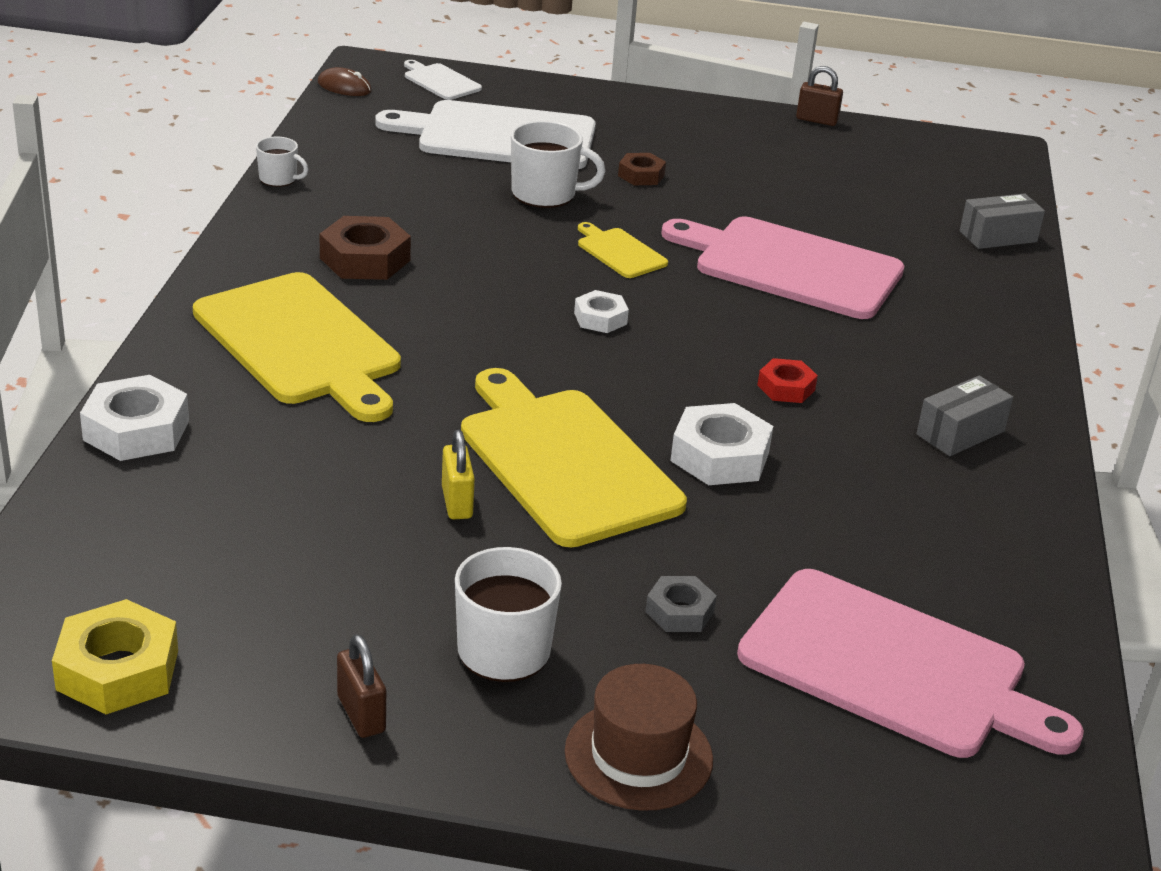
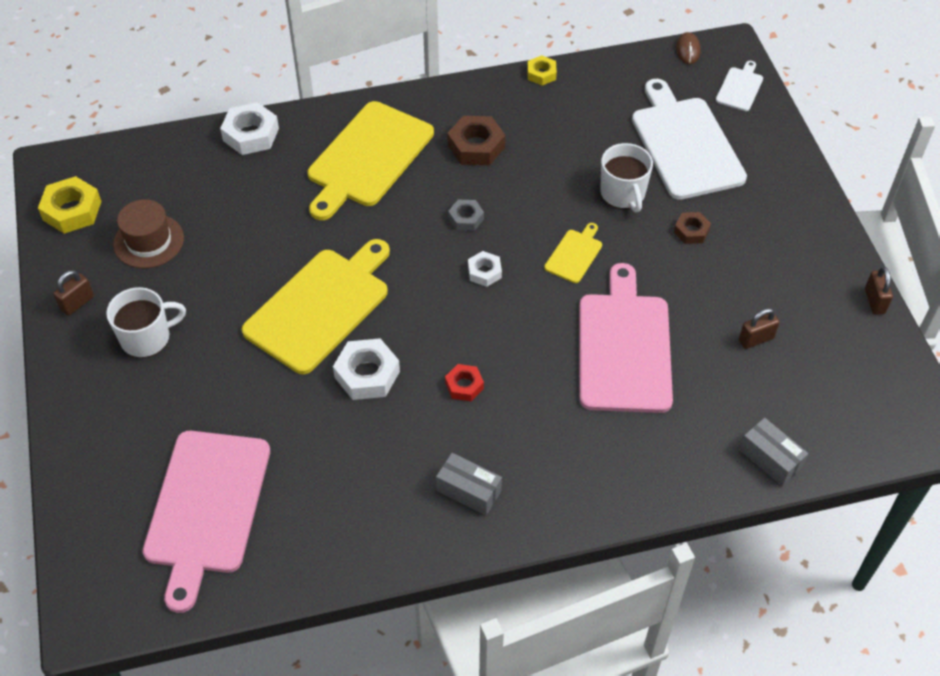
camera: 70 degrees right, 20 degrees up
white mug [256,137,309,187] -> yellow nut [527,55,557,86]
yellow padlock [442,430,475,519] -> none
brown hat [565,664,713,811] -> brown hat moved to [113,199,184,268]
grey nut [645,576,717,632] -> grey nut moved to [448,200,484,231]
none -> brown padlock [739,308,780,349]

